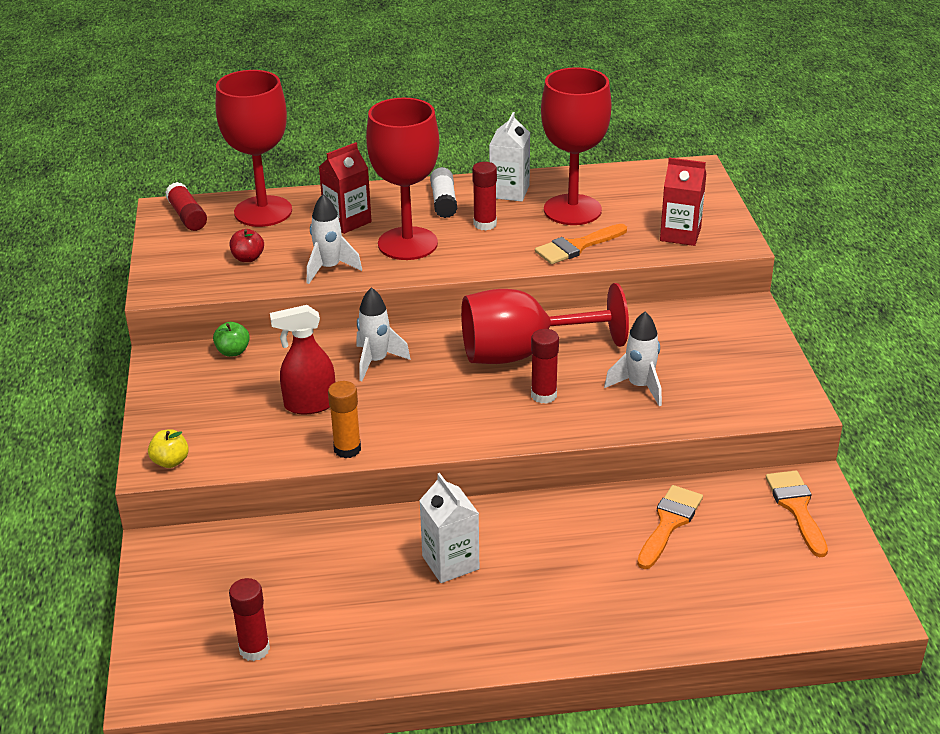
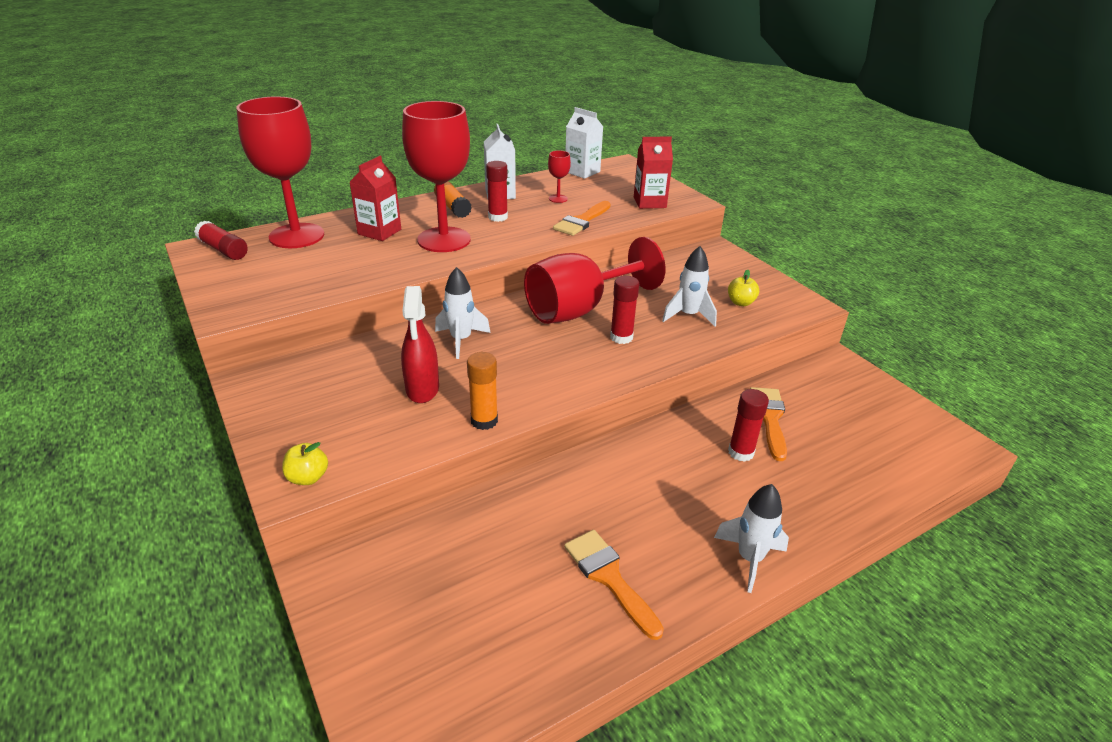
camera: 25 degrees left, 0 degrees up
green apple [213,322,250,357] -> none
red glue stick [229,578,270,661] -> red glue stick moved to [728,389,769,462]
red apple [230,229,264,262] -> none
red spray bottle [270,305,335,414] -> red spray bottle turned 60 degrees counterclockwise [401,286,439,403]
white rocket [307,194,362,284] -> white rocket moved to [714,484,789,593]
white carton [419,473,479,583] -> white carton moved to [565,107,603,179]
white glue stick [430,167,457,218] -> orange glue stick [434,181,472,218]
red goblet [541,67,611,225] -> red goblet [548,150,571,203], size x0.40
orange brush [766,471,828,557] -> orange brush moved to [564,530,664,640]
none -> yellow apple [728,270,759,306]

